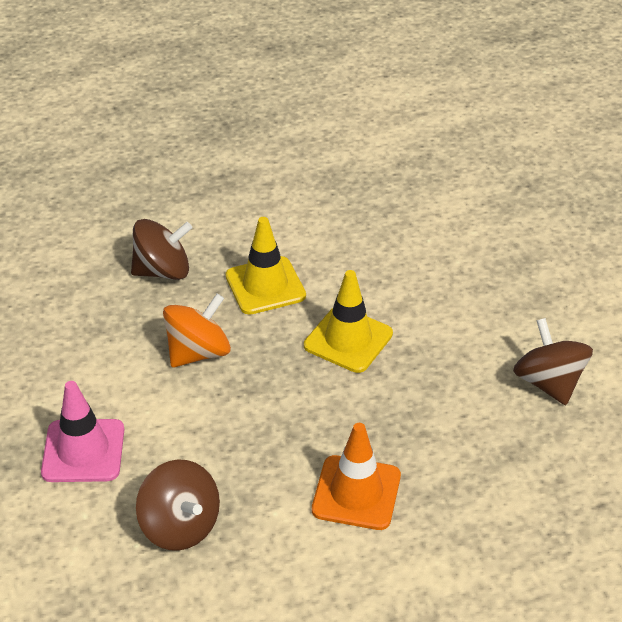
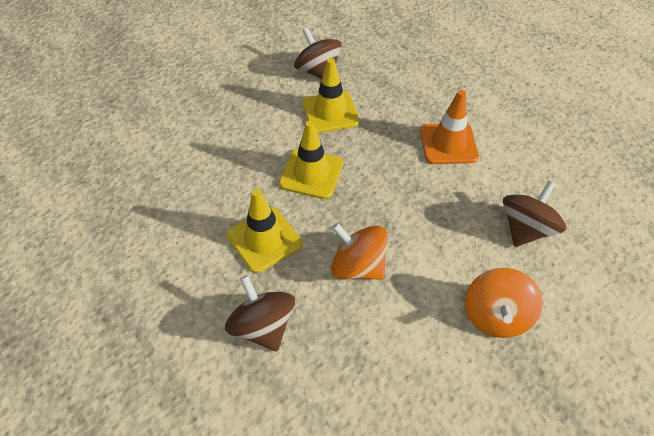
camera: 105 degrees left, 10 degrees up
pink traffic cone [41,381,124,482] -> orange spinning top [465,268,543,338]
brown spinning top [513,318,593,405] -> brown spinning top turned 90 degrees clockwise [294,27,342,79]
none -> yellow traffic cone [302,58,360,133]

